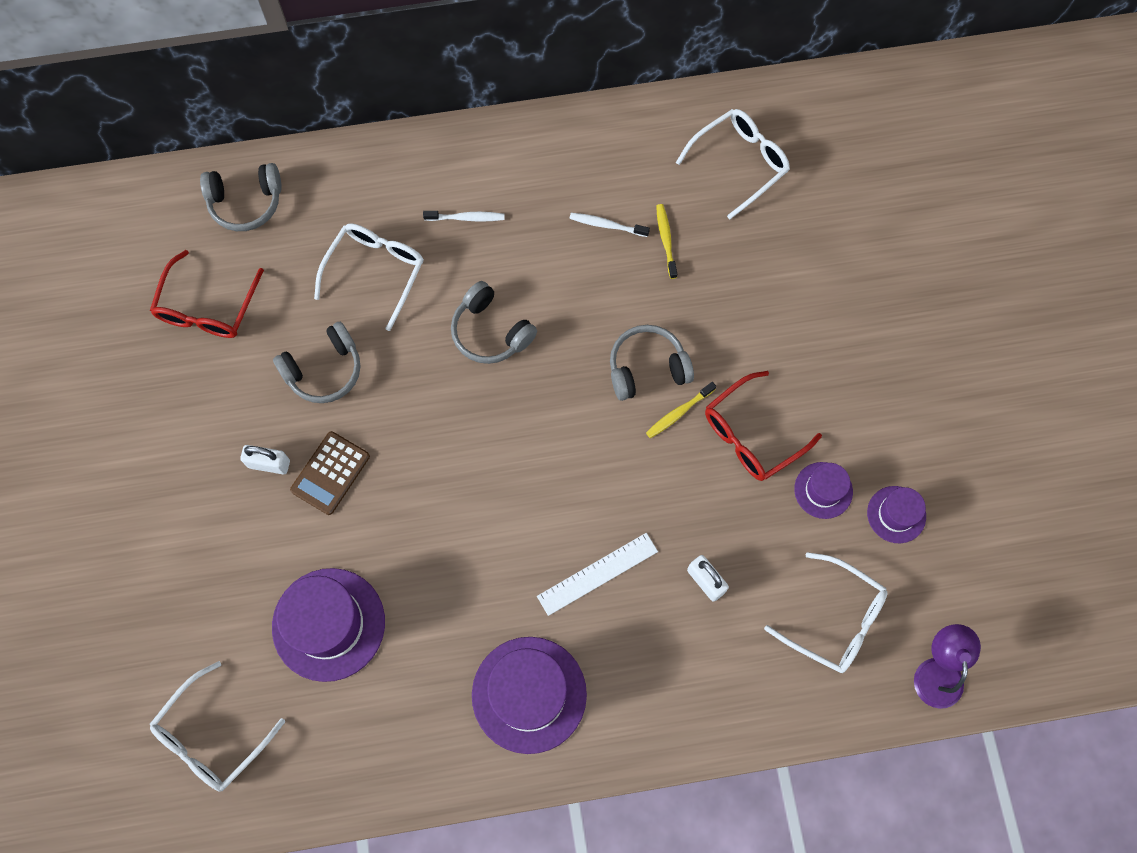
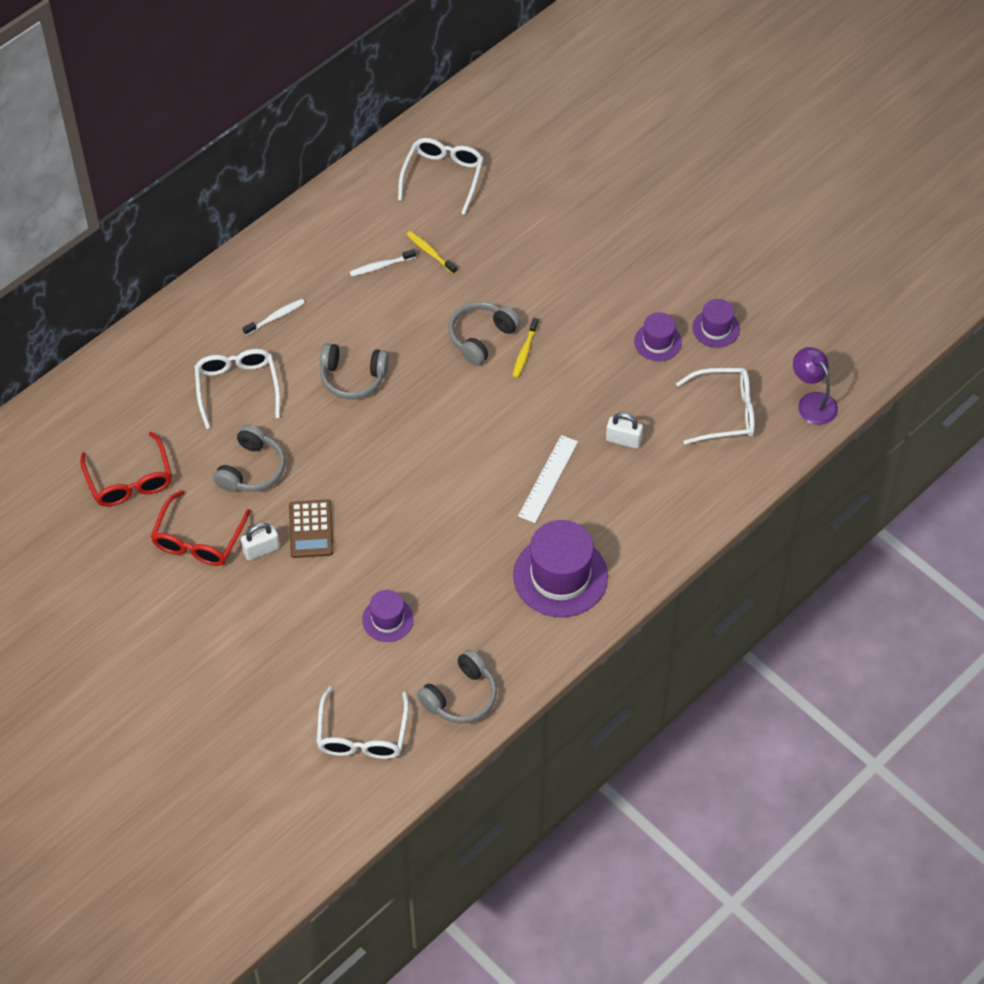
camera: 35 degrees left, 15 degrees down
grey headphones [200,163,282,231] -> grey headphones moved to [417,649,497,724]
purple hat [272,568,385,682] -> purple hat [362,590,414,642], size x0.53
red glasses [705,371,822,481] -> red glasses moved to [150,490,251,566]

